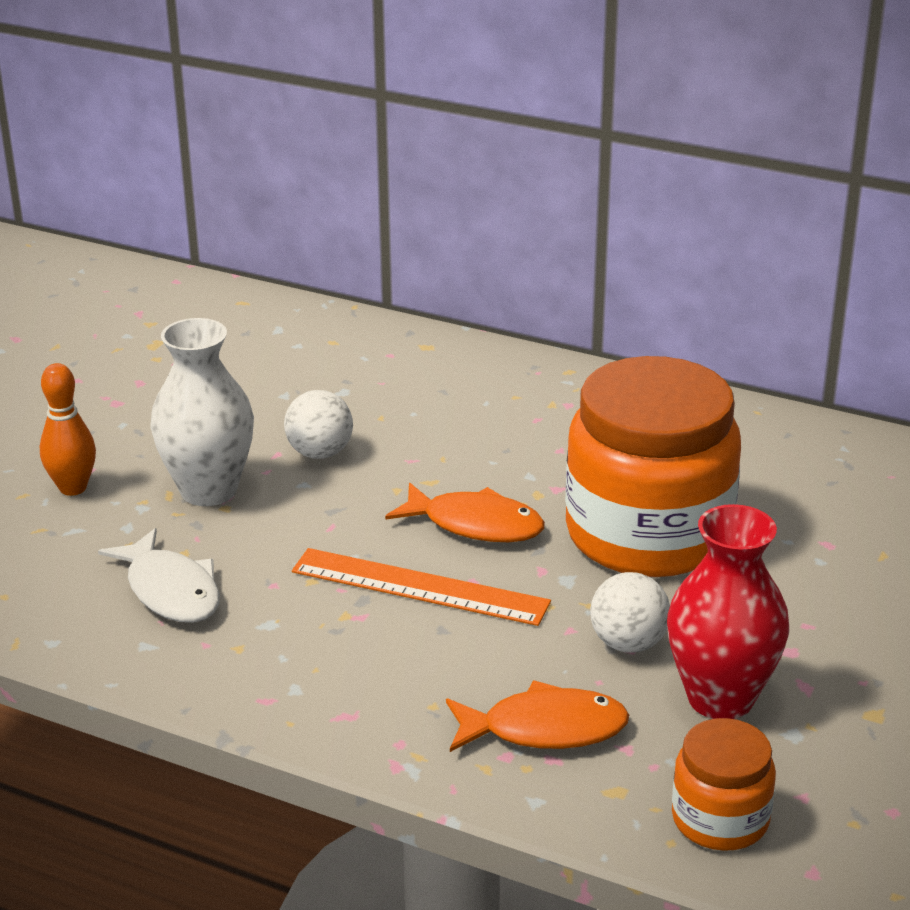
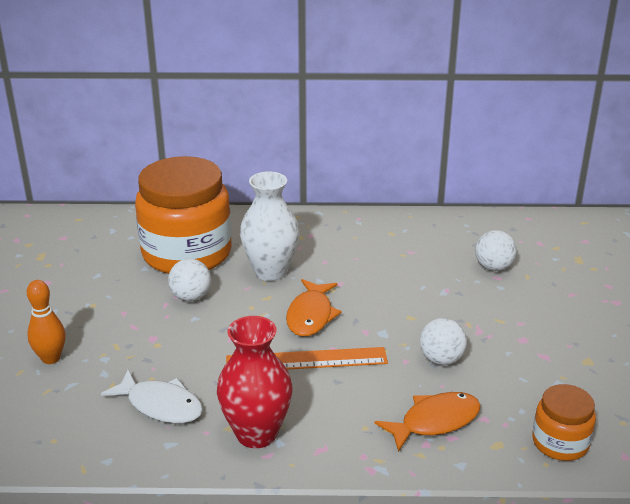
camera: 25 degrees left, 0 degrees up
white vase [150,318,254,506] -> white vase moved to [240,171,300,281]
orange fish [385,482,545,542] -> orange fish turned 105 degrees clockwise [286,279,342,336]
orange jar [565,356,741,577] -> orange jar moved to [135,156,232,274]
red vase [667,504,789,719] -> red vase moved to [217,316,293,448]
none -> white ball [475,230,517,271]

